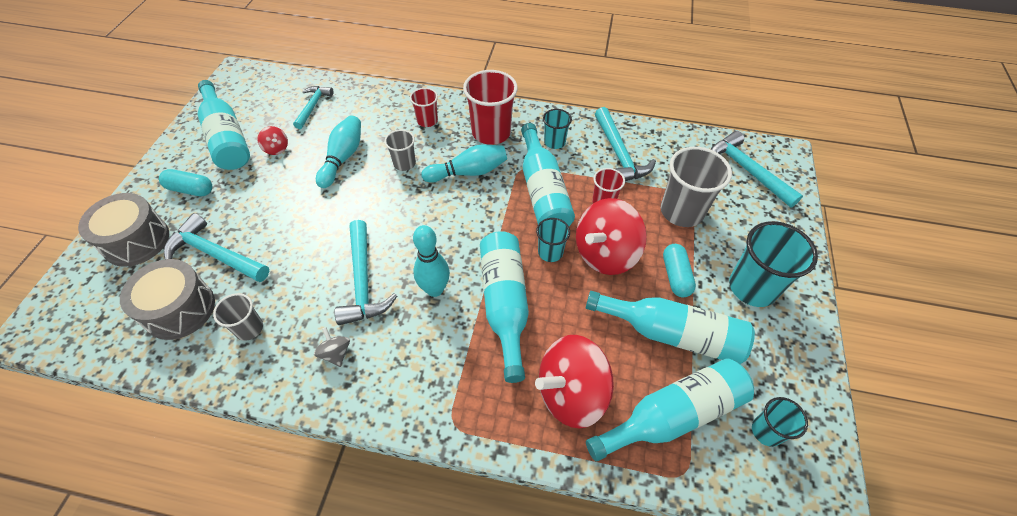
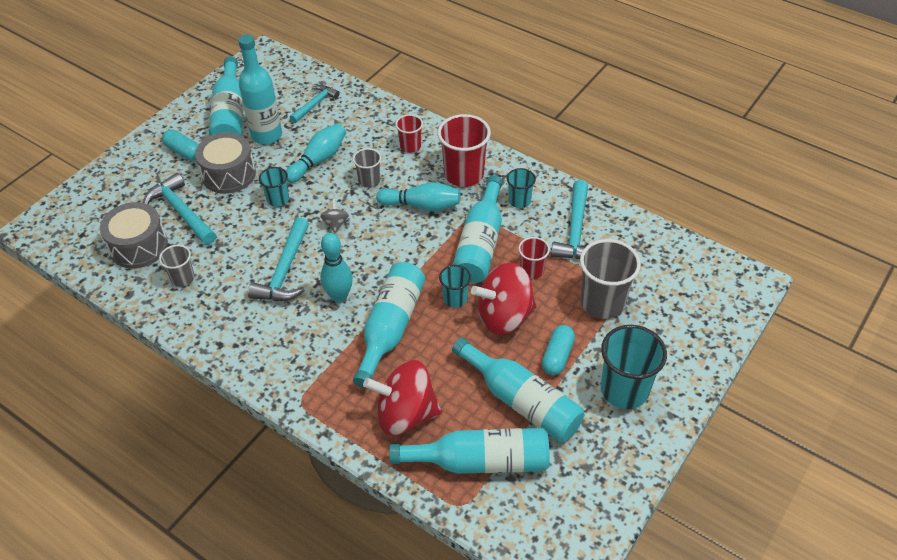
camera: 25 degrees right, 5 degrees down
grey drum [78,193,169,267] -> grey drum moved to [195,132,256,194]
red spinning top [257,126,288,155] -> turquoise bottle [238,34,282,145]
grey spinning top [314,327,350,367] -> grey spinning top moved to [320,199,349,233]
turquoise hammer [711,131,803,208] -> none
turquoise cup [752,397,808,447] -> turquoise cup moved to [259,167,289,207]

